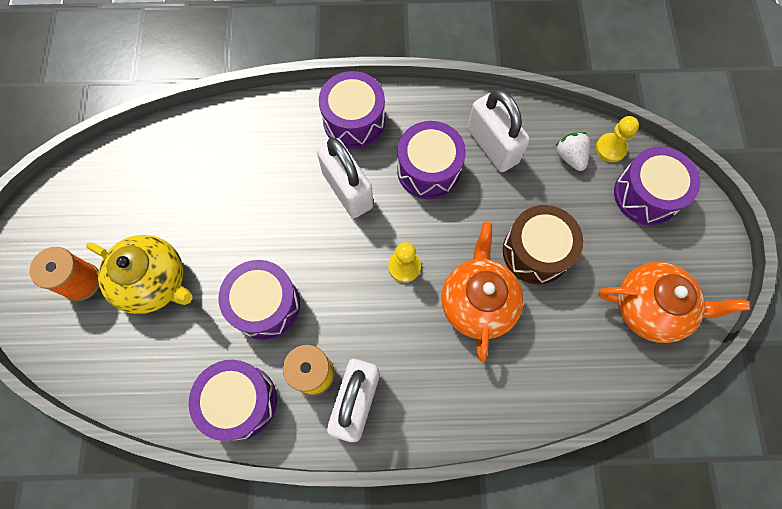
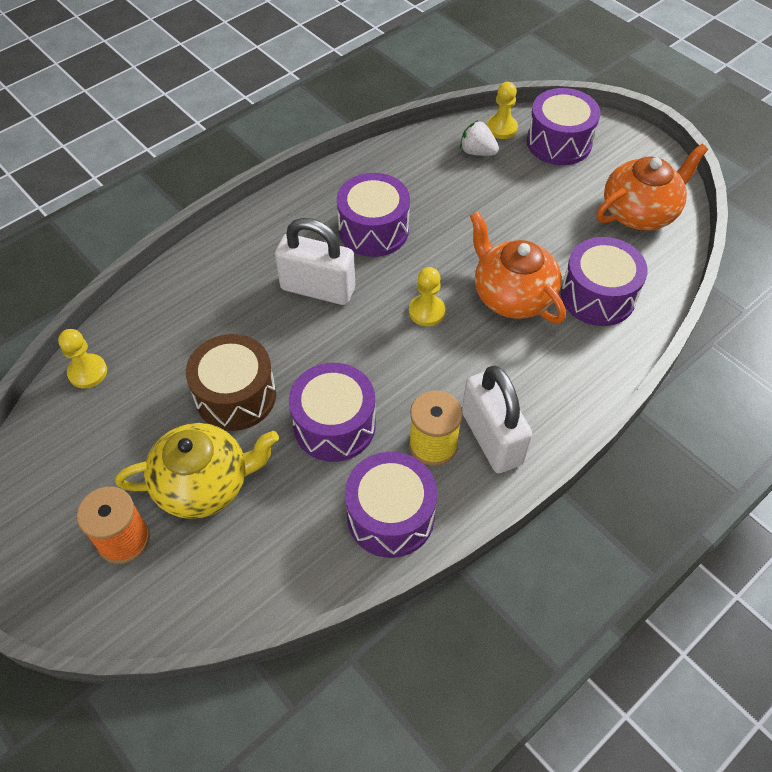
camera: 40 degrees left, 15 degrees down
purple drum [319,71,385,149] -> purple drum moved to [561,237,648,326]
white padlock [467,89,530,172] -> none
brown drum [503,205,583,284] -> brown drum moved to [186,334,276,431]
none -> yellow pawn [58,329,107,388]

